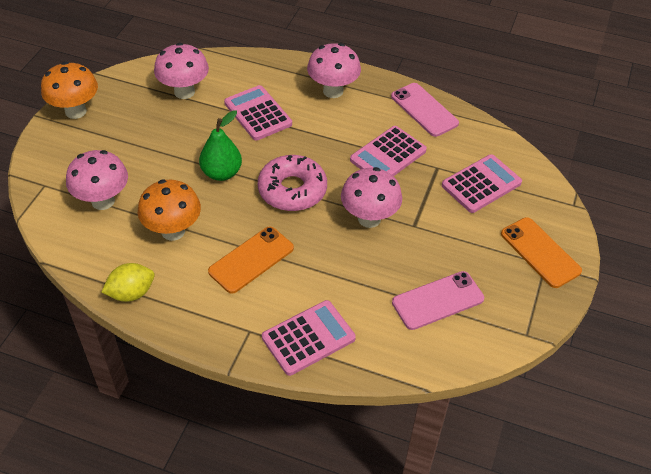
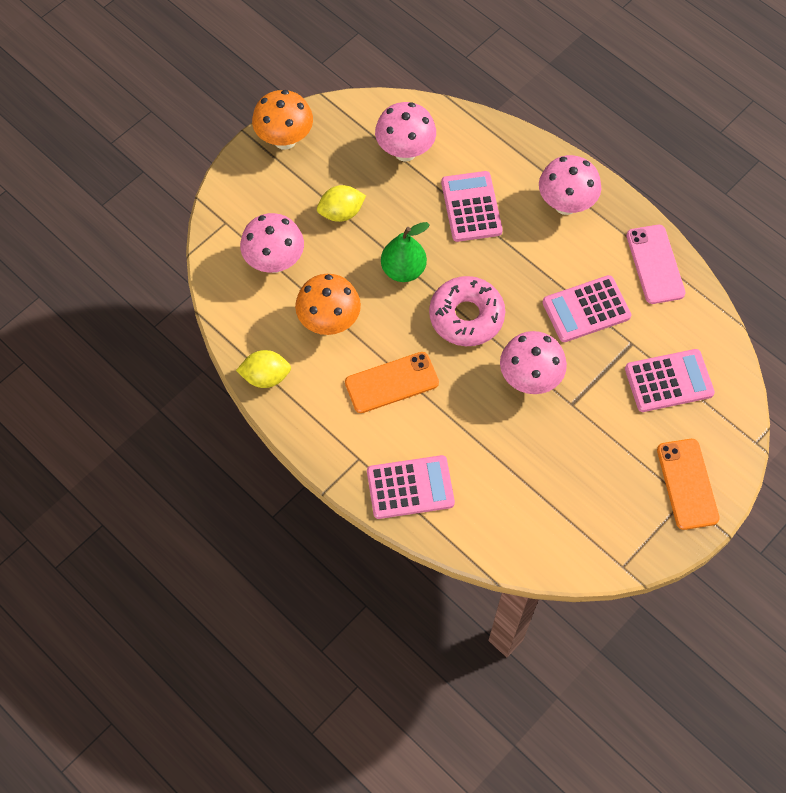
camera: 25 degrees right, 15 degrees up
pink phone [392,271,484,330] -> none
none -> yellow lemon [317,185,366,222]

